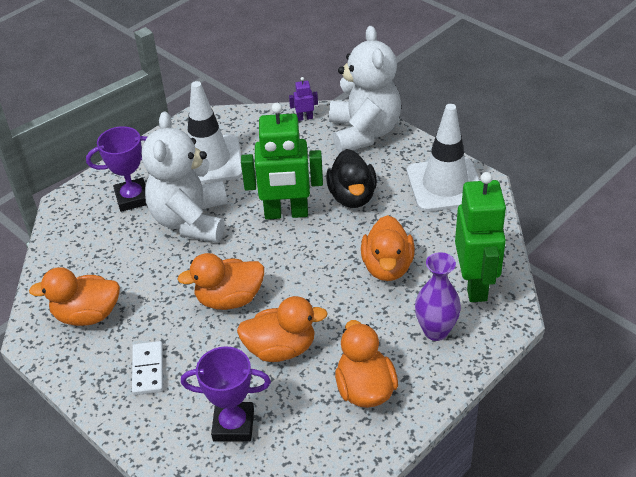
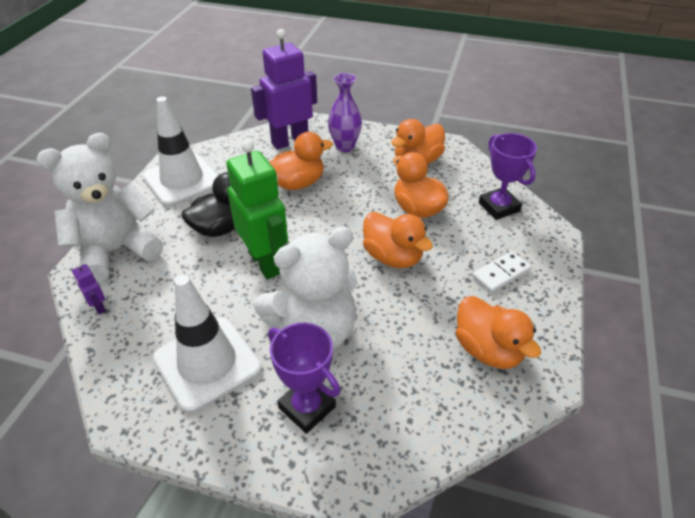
camera: 120 degrees left, 0 degrees up
green robot [455,172,507,302] -> purple robot [251,29,317,150]

